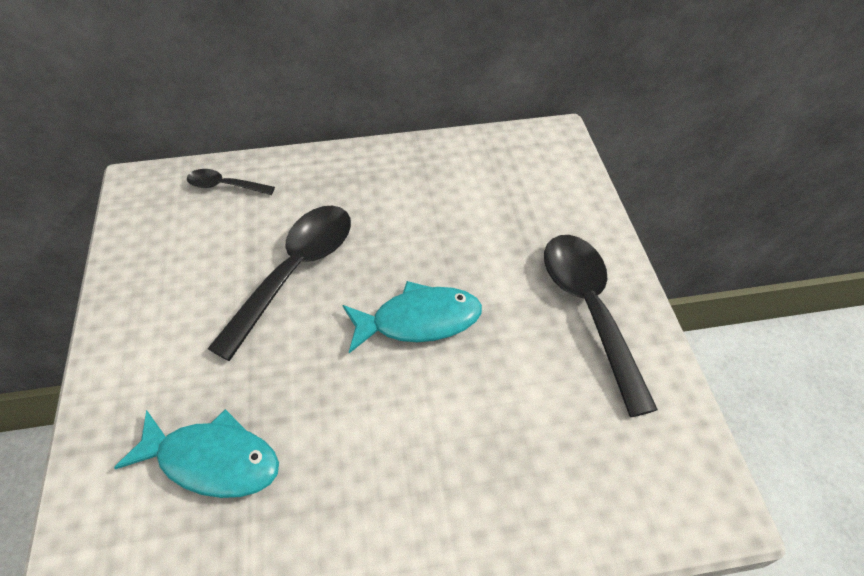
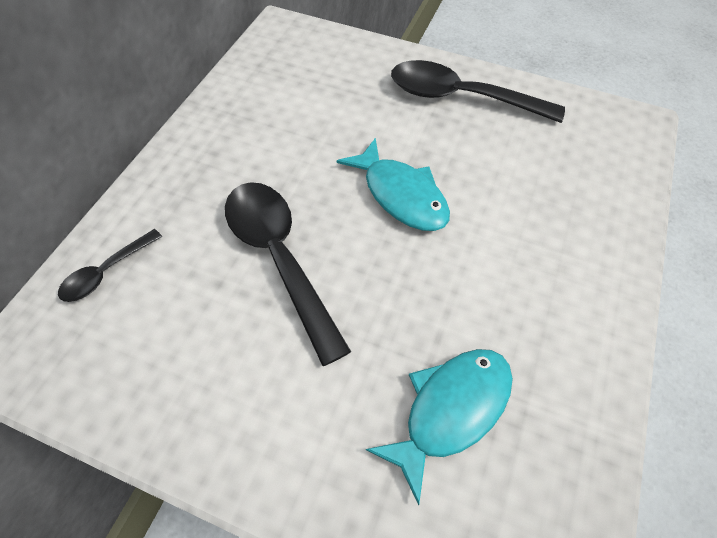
camera: 60 degrees left, 5 degrees up
turquoise fish [343,281,482,353] -> turquoise fish turned 120 degrees clockwise [337,138,450,231]

